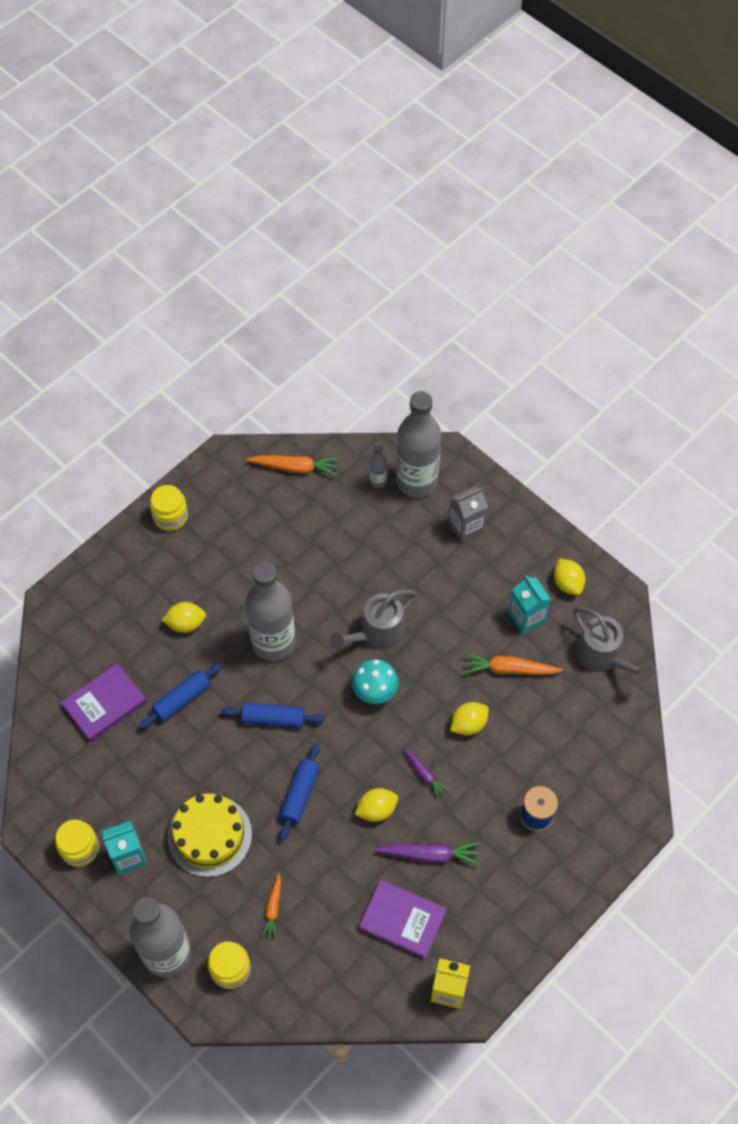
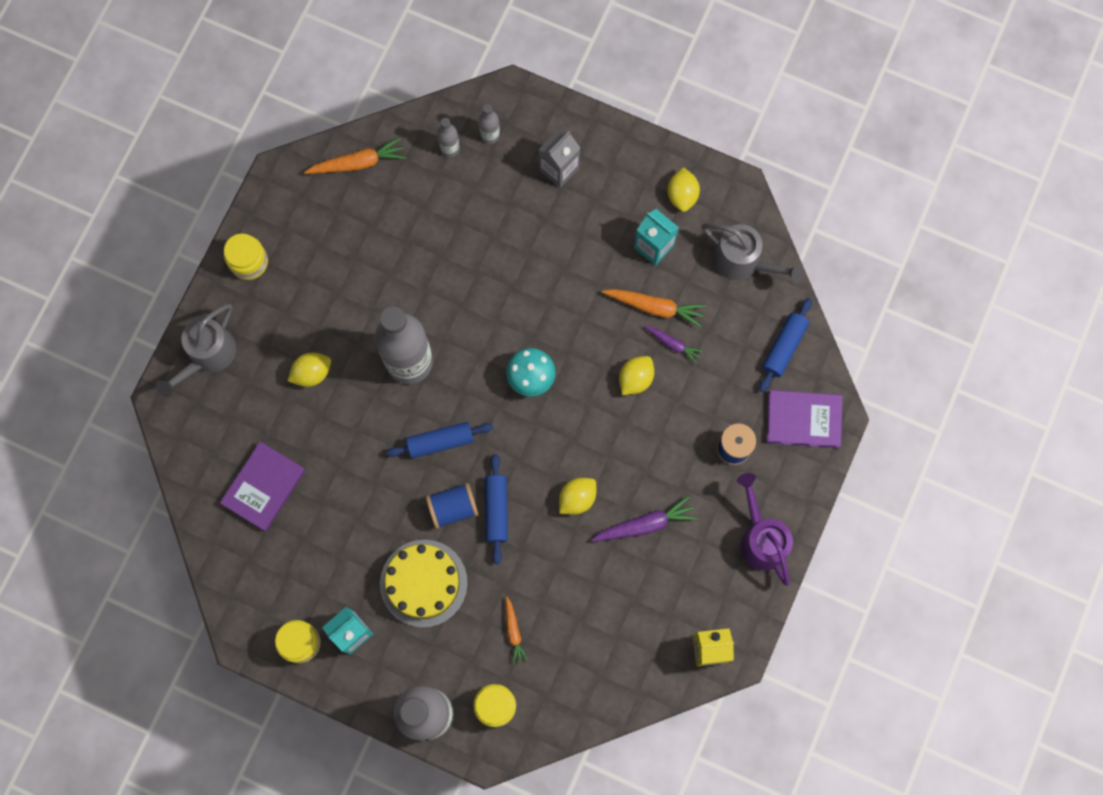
camera: 20 degrees left, 15 degrees up
blue rolling pin [139,663,222,729] -> blue rolling pin moved to [759,298,812,392]
grey watering can [330,590,416,650] -> grey watering can moved to [156,304,236,398]
purple book [359,879,447,959] -> purple book moved to [767,390,843,448]
grey bottle [396,391,441,498] -> grey bottle [479,104,500,144], size x0.43
purple carrot [403,748,449,799] -> purple carrot moved to [643,325,703,363]
orange carrot [463,653,563,675] -> orange carrot turned 150 degrees counterclockwise [602,289,706,328]
yellow lemon [554,559,586,595] -> yellow lemon turned 45 degrees clockwise [667,167,700,212]
none -> blue spool [426,483,479,529]
none -> purple watering can [737,473,793,586]

